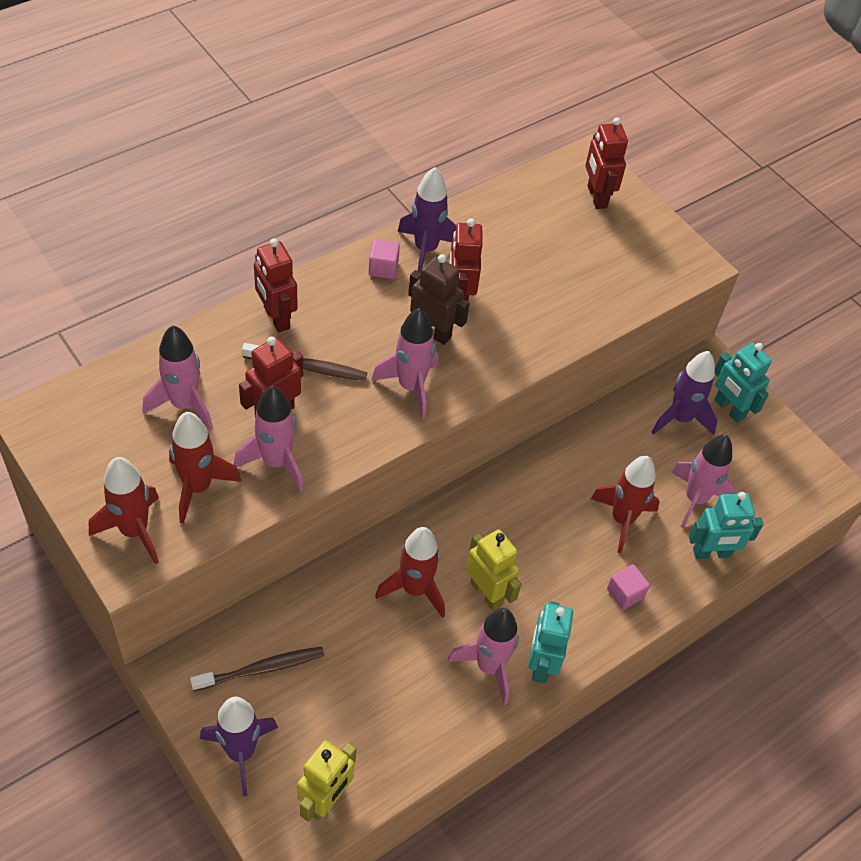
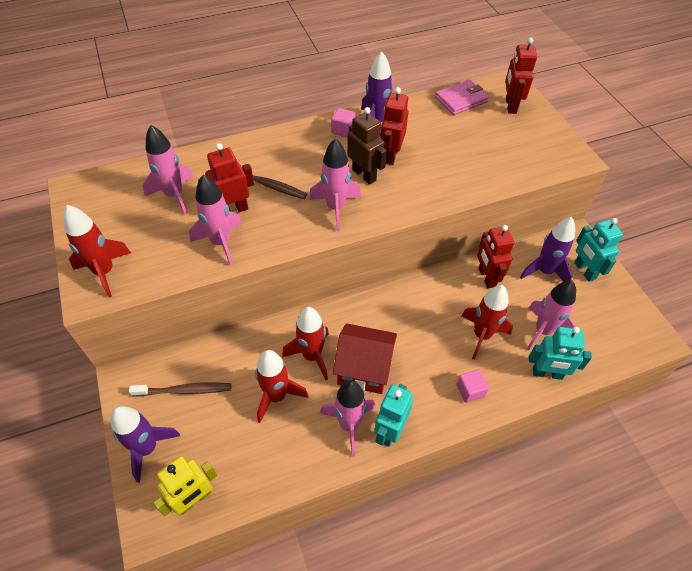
camera: 20 degrees right, 0 degrees up
red rocket [169,412,241,524] -> red rocket moved to [255,350,308,423]
red robot [254,239,298,333] -> red robot moved to [477,225,514,288]
yellow robot [466,529,522,611] -> red house [333,323,397,394]
none -> pink wallet [435,80,489,115]

